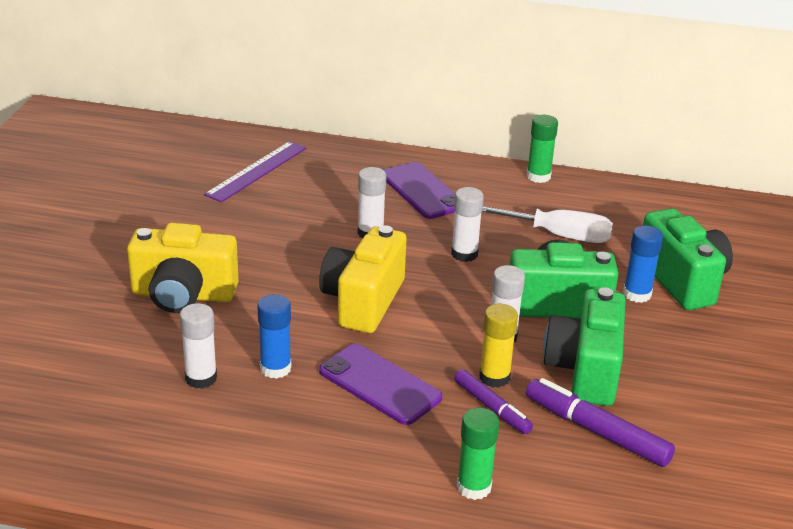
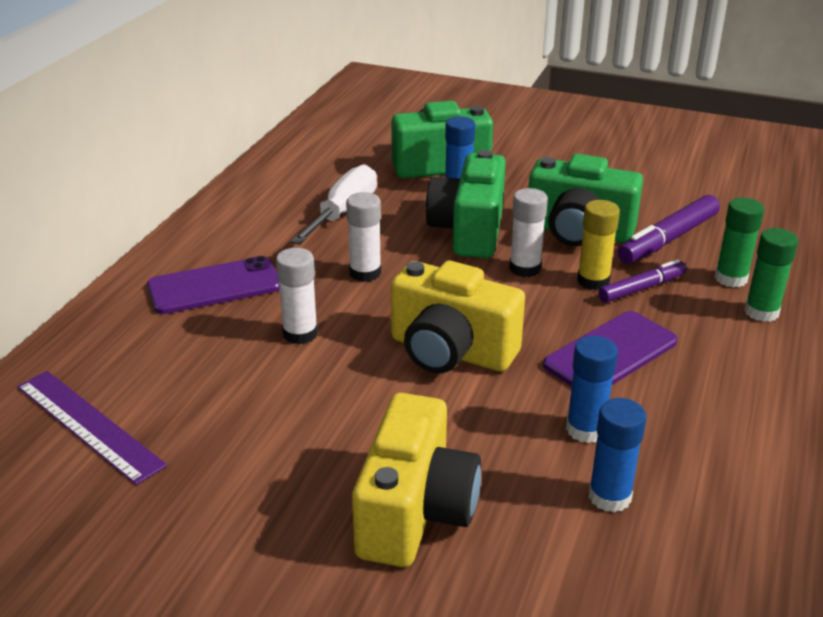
camera: 80 degrees left, 0 degrees up
white glue stick [180,303,217,389] -> blue glue stick [589,398,647,513]
green glue stick [527,115,558,183] -> green glue stick moved to [715,197,764,288]

